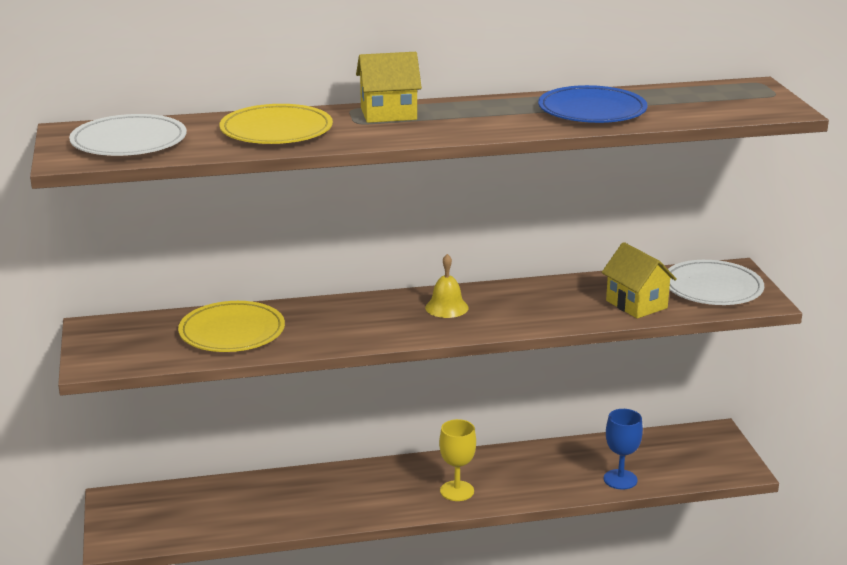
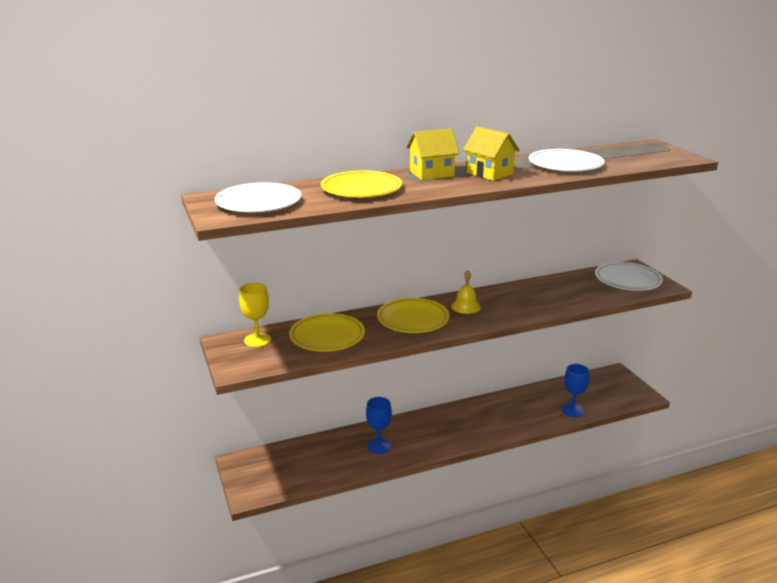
camera: 10 degrees left, 0 degrees up
yellow goblet [439,419,476,501] -> yellow goblet moved to [239,283,271,347]
blue plate [538,85,648,123] -> white plate [529,149,605,171]
yellow house [601,242,677,319] -> yellow house moved to [463,126,520,181]
none -> blue goblet [366,397,392,454]
none -> yellow plate [377,298,450,333]

